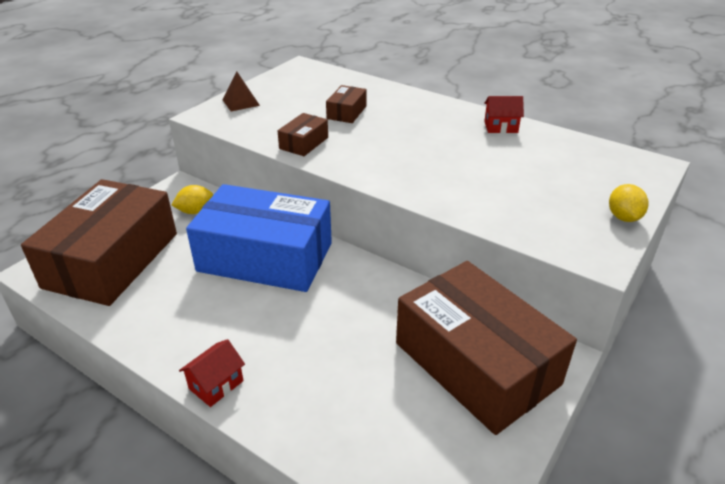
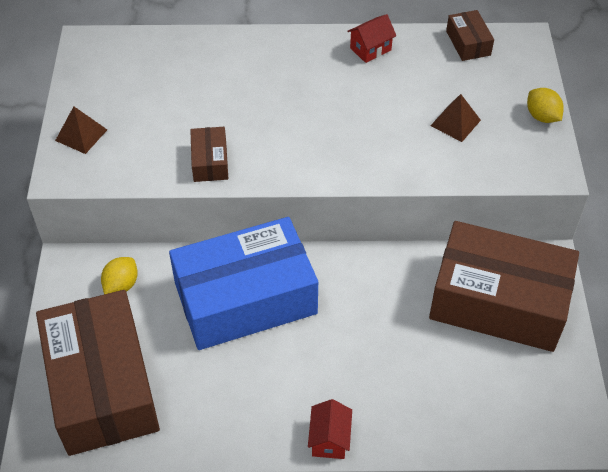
camera: 35 degrees left, 15 degrees up
brown box [326,85,367,123] -> brown box moved to [446,10,494,61]
none -> brown pyramid [430,94,481,142]

